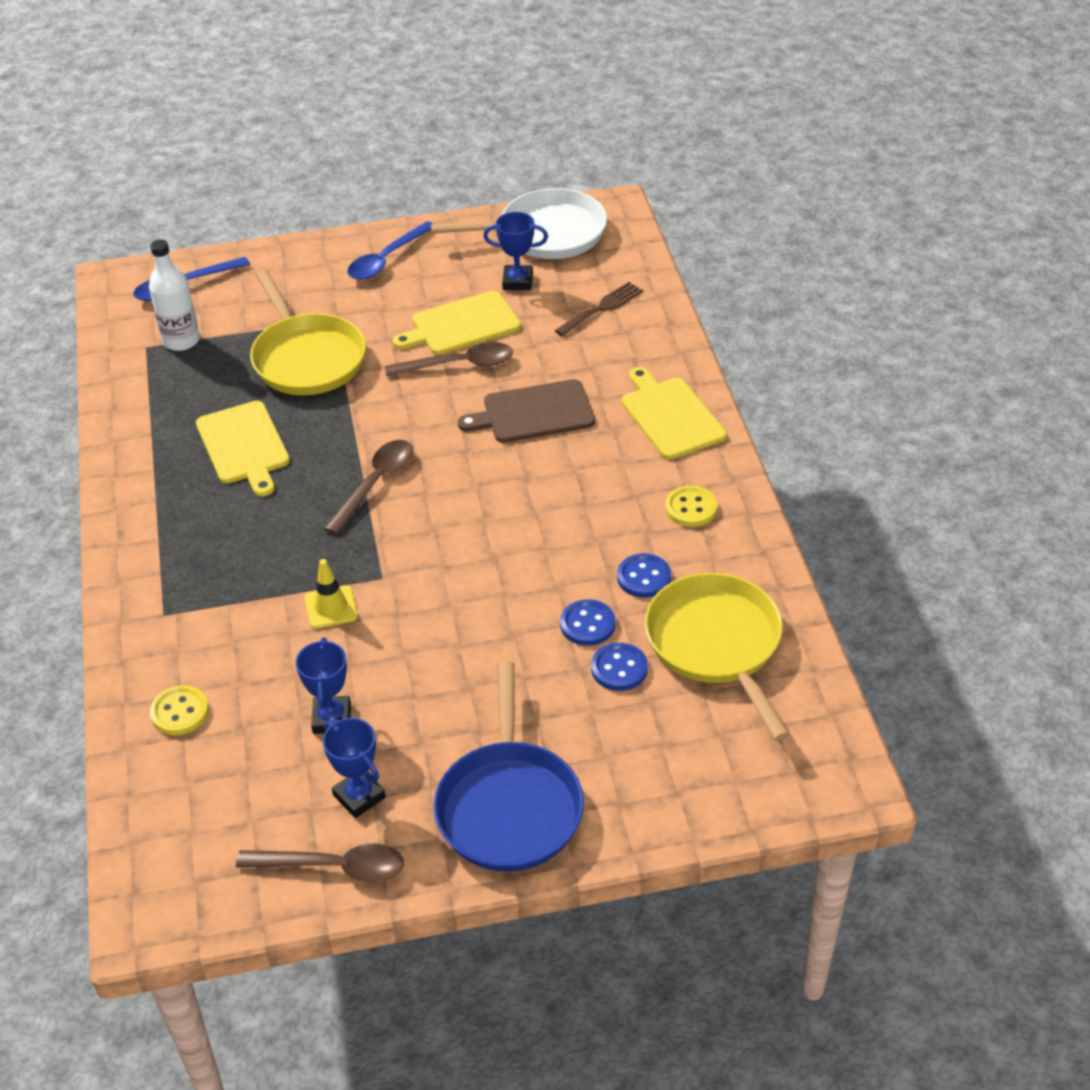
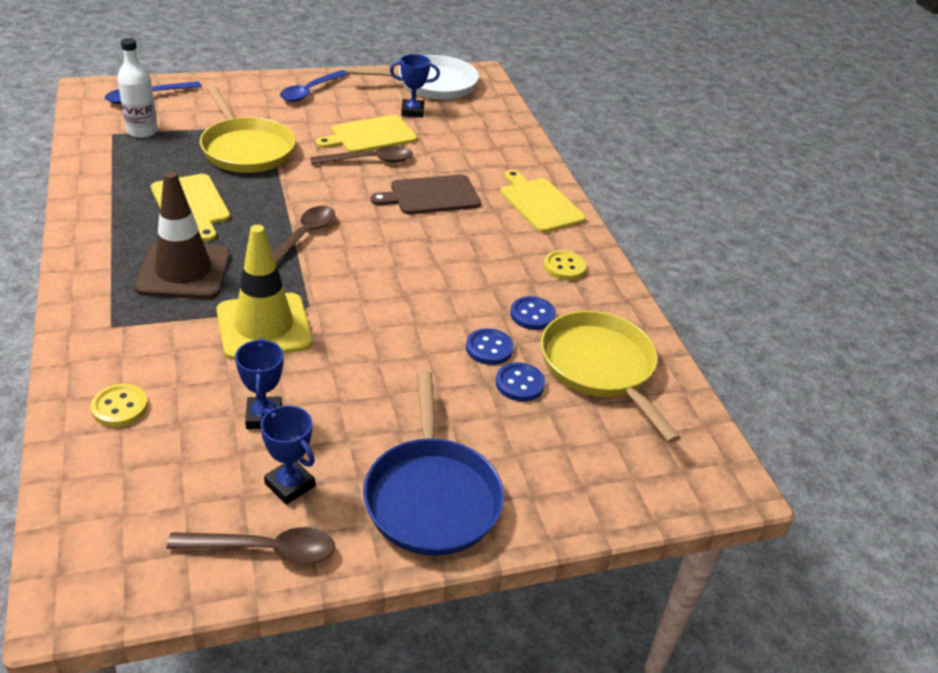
camera: 10 degrees left, 5 degrees down
yellow traffic cone [305,559,358,629] -> yellow traffic cone [217,225,313,360], size x2.02
brown fork [554,282,643,337] -> none
none -> brown traffic cone [135,171,230,299]

